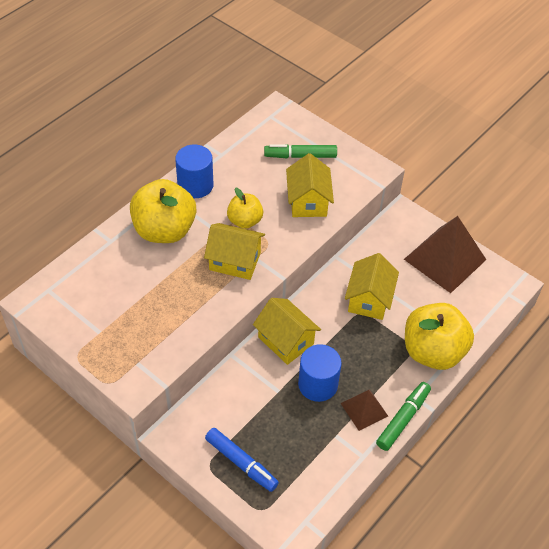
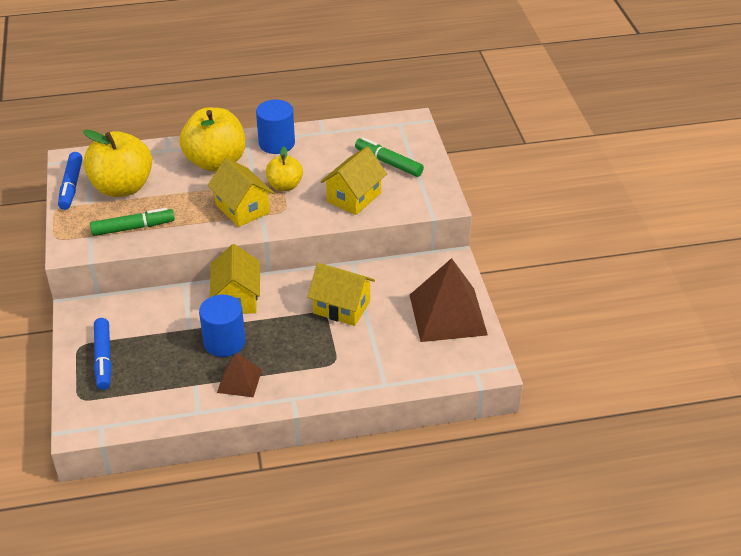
camera: 40 degrees right, 10 degrees down
yellow house [345,253,399,320] -> yellow house turned 60 degrees clockwise [307,263,375,326]
green marker [376,382,431,451] -> green marker moved to [90,208,175,236]
yellow apple [405,303,474,370] -> yellow apple moved to [83,130,152,197]
none -> blue marker [58,152,83,210]

